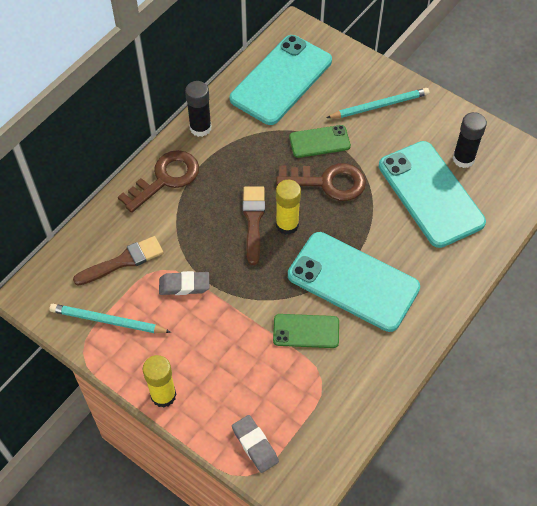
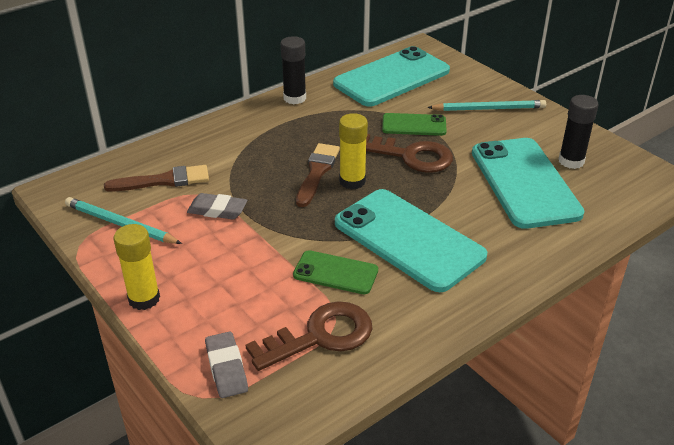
camera: 15 degrees right, 20 degrees down
brown key [118,150,199,213] -> brown key moved to [245,301,372,371]

